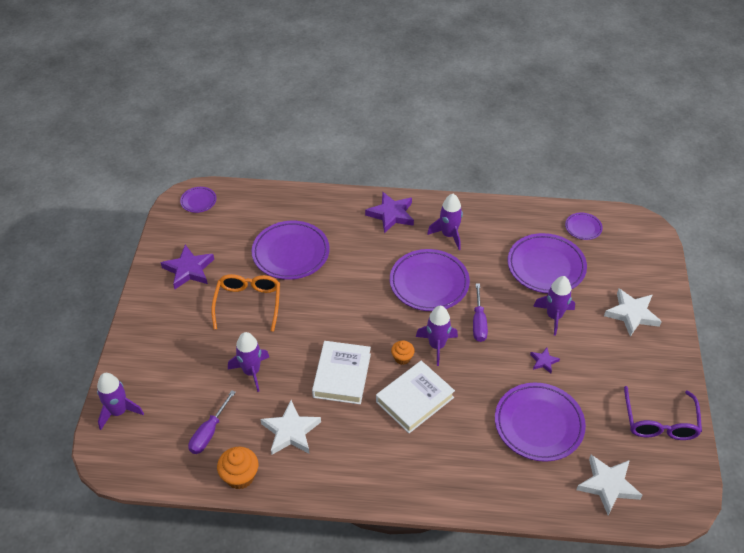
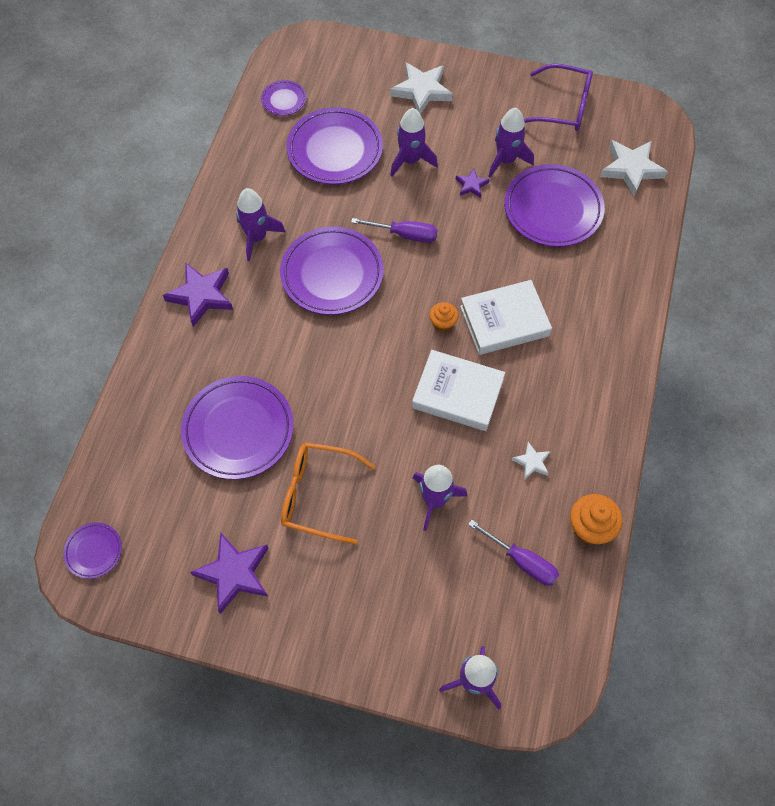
camera: 80 degrees left, 15 degrees up
white star [260,400,321,455] -> white star [512,442,550,480], size x0.52
white book [376,361,455,433] -> white book turned 75 degrees counterclockwise [460,280,552,355]
purple rocket [416,306,458,366] -> purple rocket moved to [488,108,534,178]

